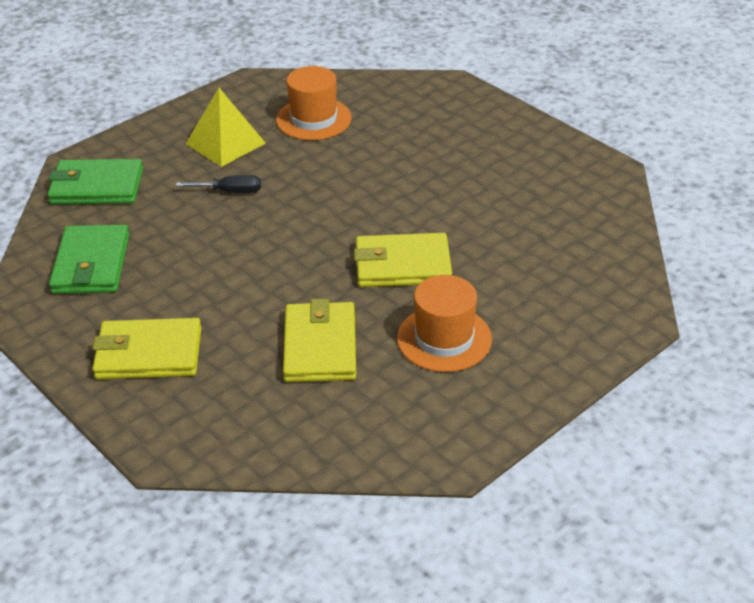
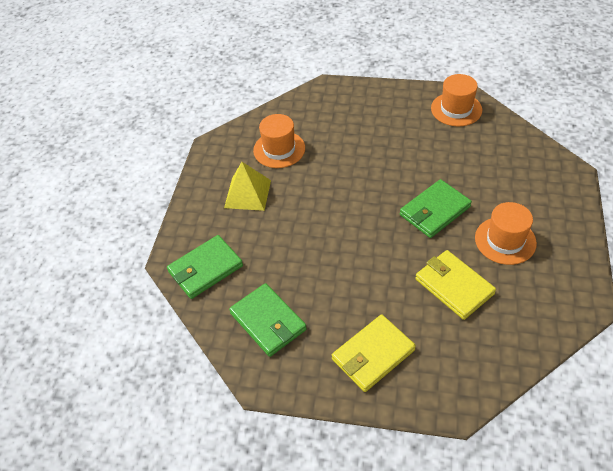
camera: 35 degrees left, 10 degrees up
black screwdriver [176,175,261,193] -> none
yellow wallet [354,233,452,287] -> green wallet [400,179,472,238]
none -> orange hat [431,74,482,126]

